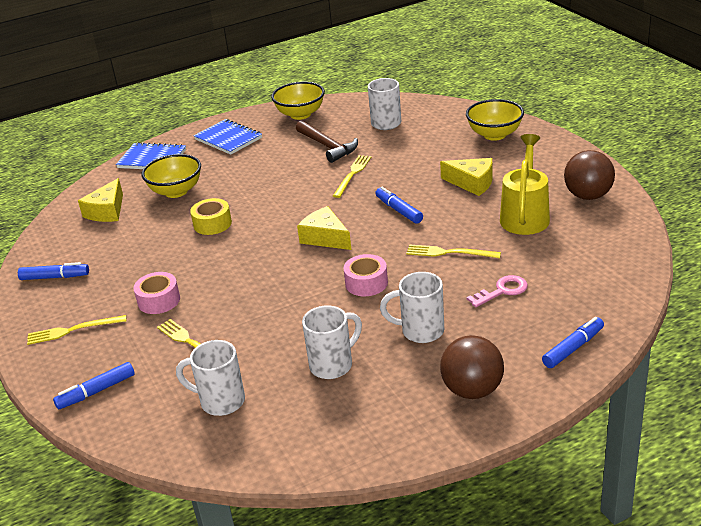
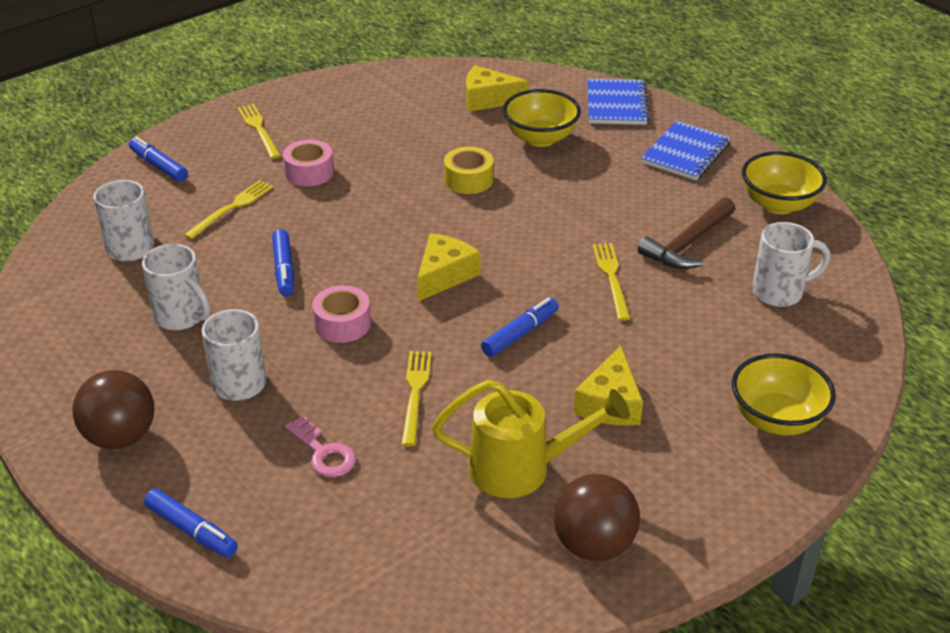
camera: 75 degrees right, 5 degrees up
blue marker [18,262,89,280] -> blue marker moved to [272,229,294,296]
yellow fork [333,155,371,198] -> yellow fork turned 105 degrees counterclockwise [593,243,631,321]

